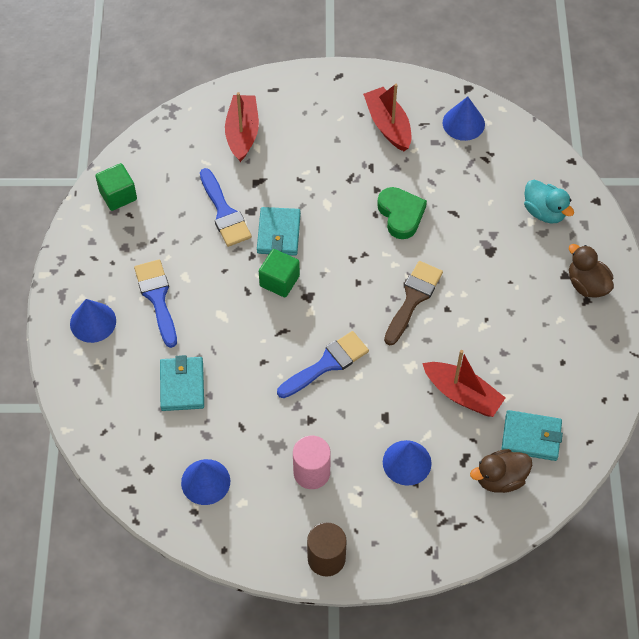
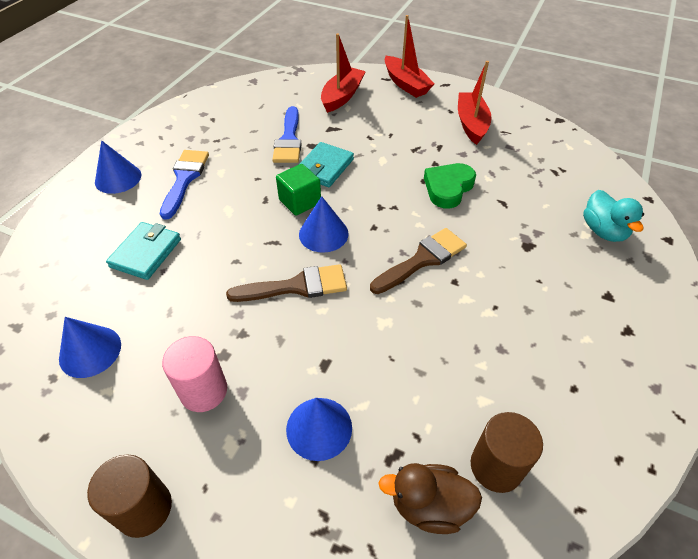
camera: 25 degrees right, 10 degrees down
green cube [95,163,137,211] -> none
blue brush [277,331,369,398] -> brown brush [226,264,347,302]
green heart [377,187,427,239] -> green heart turned 150 degrees counterclockwise [424,163,476,209]
red boat [422,350,505,417] -> red boat moved to [385,15,435,98]
blue cone [443,97,485,141] -> blue cone moved to [299,196,349,253]
turquoise wallet [501,410,563,461] -> brown cylinder [471,412,543,493]
brown duck [569,244,614,298] -> none

